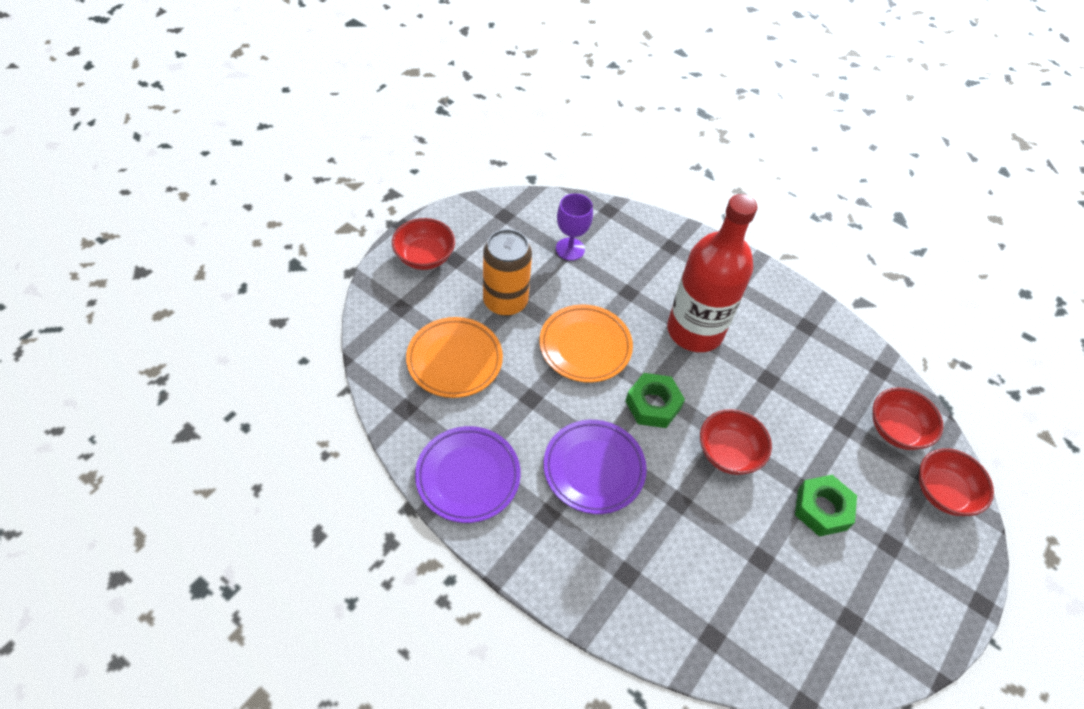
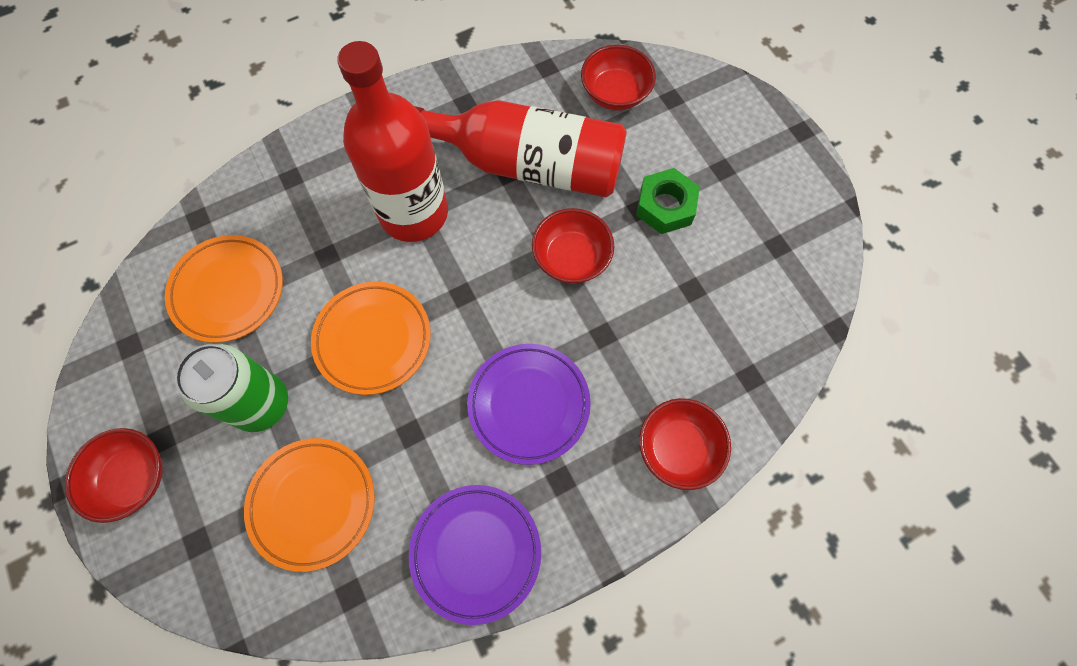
camera: 60 degrees left, 15 degrees up
orange can [483,229,532,316] -> green can [175,344,288,432]
purple goblet [556,193,593,261] -> orange plate [165,235,283,343]
green nut [625,373,685,428] -> none
red bowl [919,448,994,516] -> red bowl moved to [639,398,731,490]
none -> red bottle [414,100,627,197]

